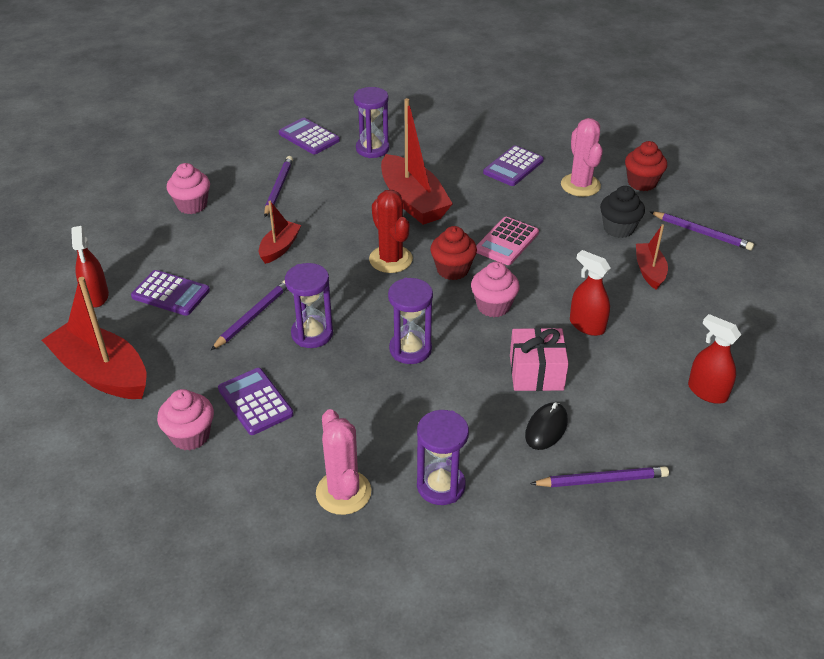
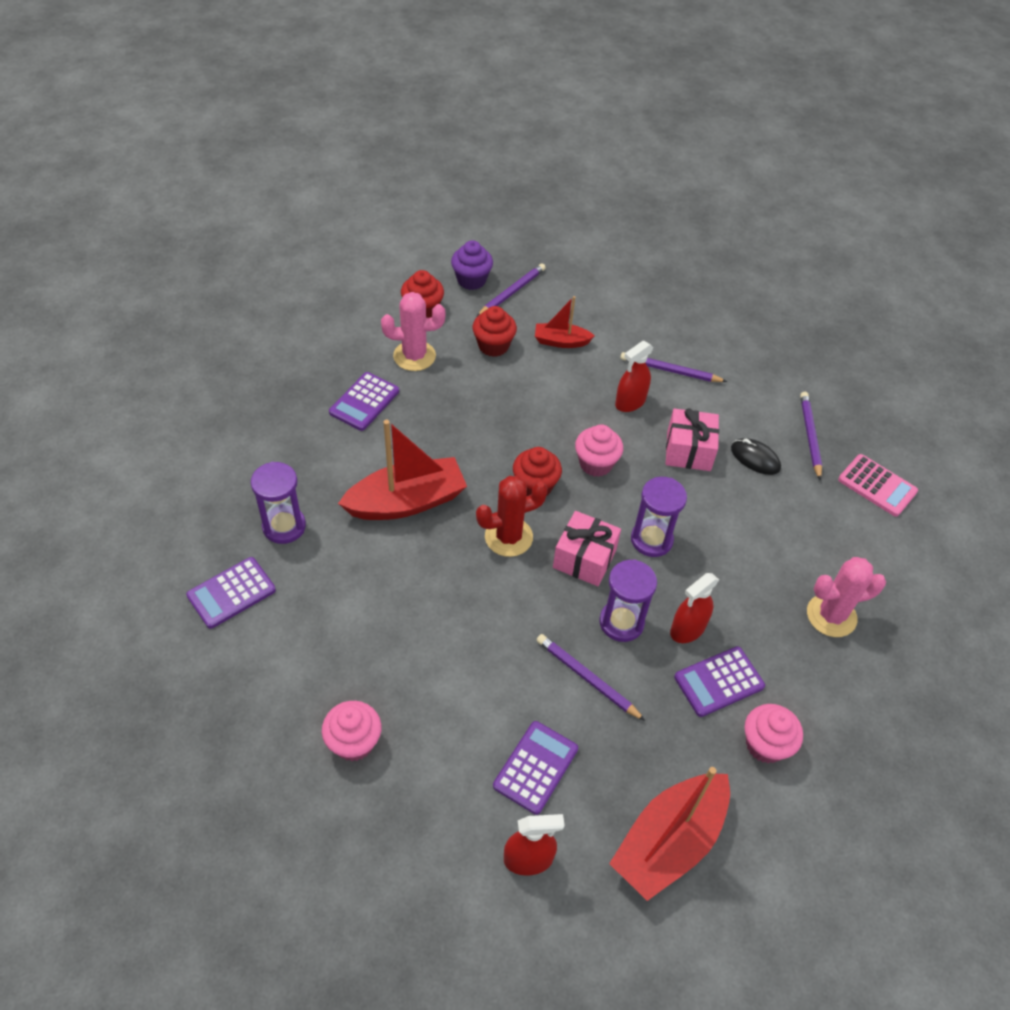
camera: 85 degrees left, 10 degrees up
red boat [259,201,301,264] -> none
purple pencil [264,156,293,217] -> purple pencil moved to [620,352,727,382]
purple hourglass [417,410,469,505] -> none
pink calculator [476,217,539,265] -> pink calculator moved to [838,454,918,517]
purple calculator [483,145,544,186] -> purple calculator turned 75 degrees clockwise [329,372,399,431]
black cupcake [600,186,645,238] -> red cupcake [472,306,517,357]
red spray bottle [688,314,741,404] -> red spray bottle moved to [670,573,719,643]
none -> purple cupcake [451,240,493,290]
none -> pink gift [553,511,621,586]

